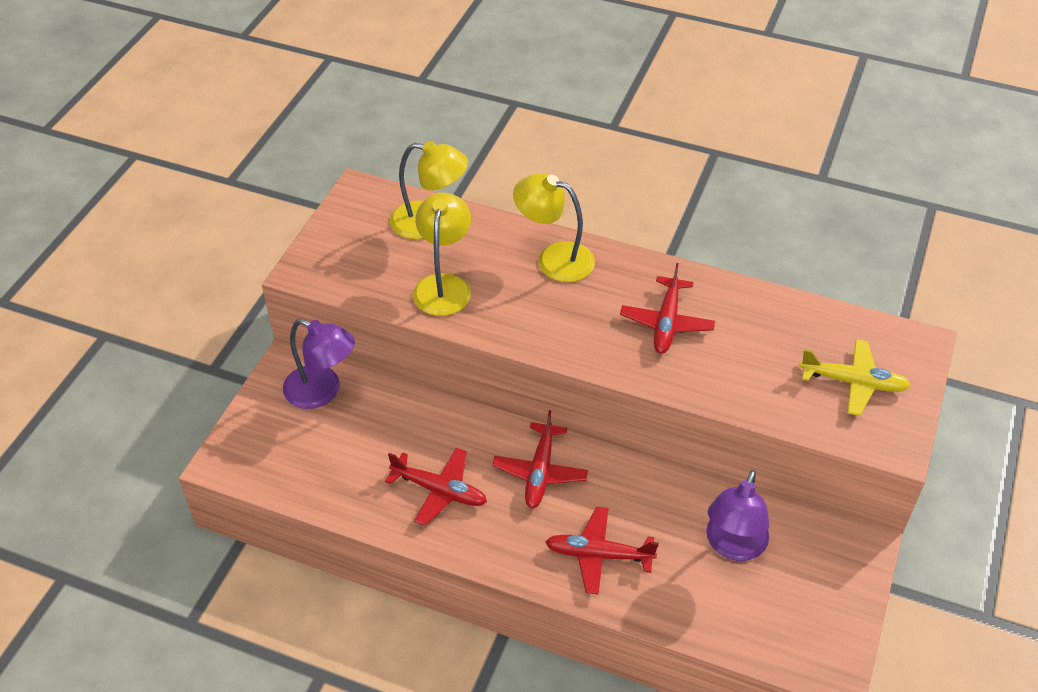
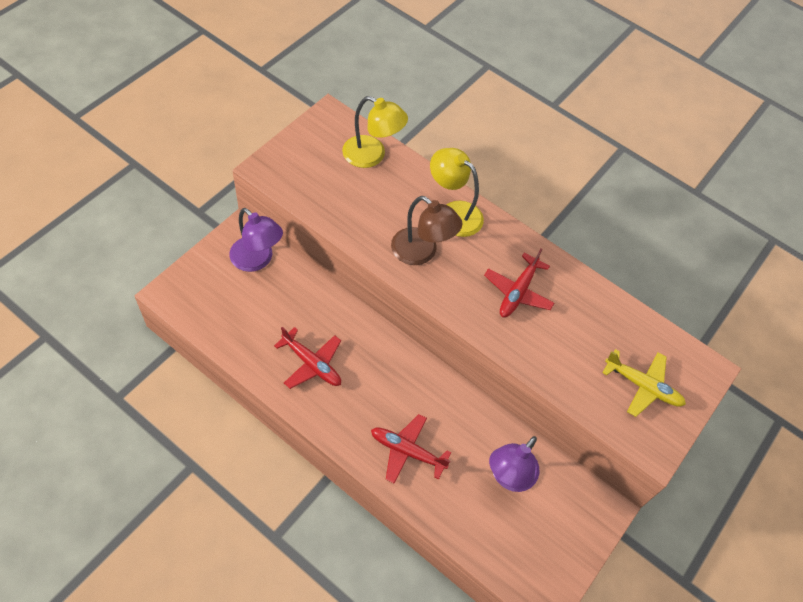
camera: 10 degrees right, 10 degrees up
yellow lamp [413,193,471,316] -> none
red plane [492,410,588,509] -> none
none -> brown lamp [391,196,462,265]

